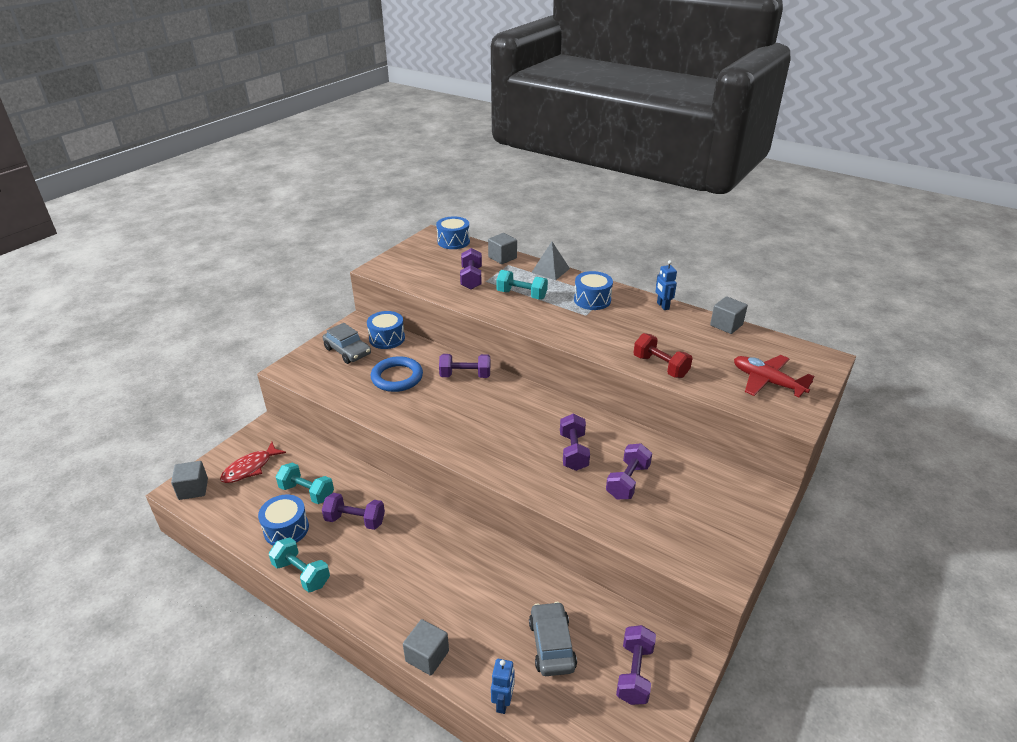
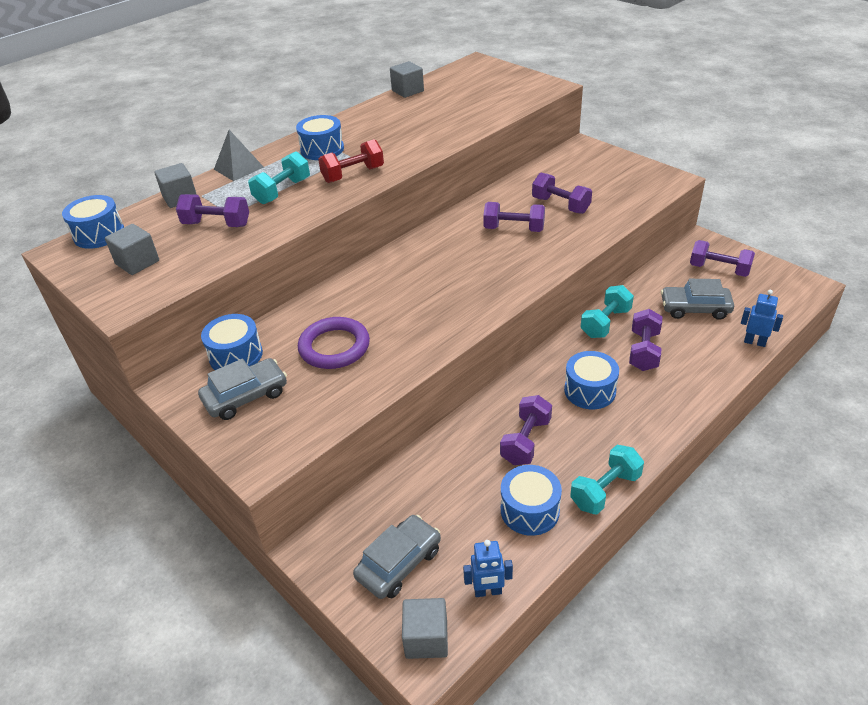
camera: 75 degrees left, 5 degrees up
red fish [220,442,286,483] -> grey car [353,515,441,599]
turquoise dumbbell [276,463,334,504] -> turquoise dumbbell moved to [580,285,634,338]
blue ring [371,356,423,392] -> purple ring [298,317,370,369]
grey cube [403,619,449,676] -> grey cube moved to [105,224,159,275]
purple dumbbell [439,354,490,378] -> purple dumbbell moved to [629,309,662,371]
red dumbbell [633,333,692,378] -> red dumbbell moved to [318,139,384,183]
blue robot [655,260,677,310] -> blue robot moved to [463,540,513,597]
red plane [734,355,814,397] -> none
none -> blue drum [564,351,619,409]

